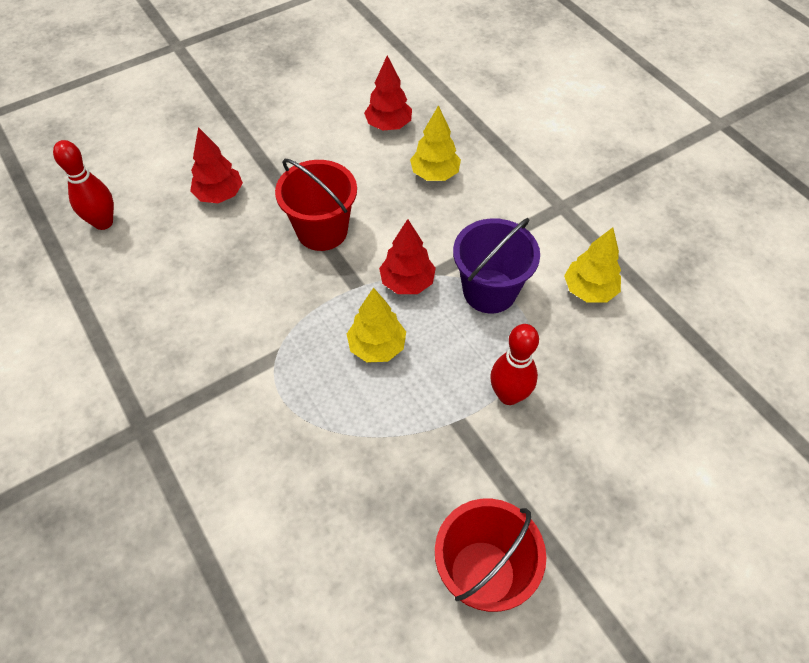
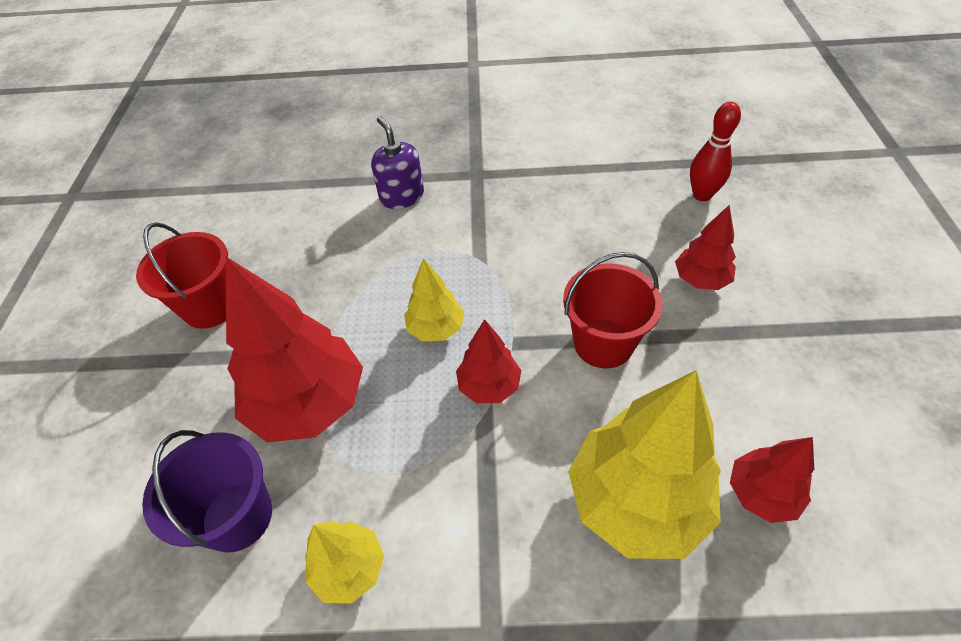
camera: 125 degrees right, 5 degrees down
yellow tree [410,105,461,181] -> yellow tree [568,370,721,559], size x1.92
purple bucket [453,218,540,313] -> purple bucket moved to [142,430,272,552]
red bowling pin [490,324,539,405] -> red tree [226,257,363,442]
none -> purple soap dispenser [371,116,424,209]

